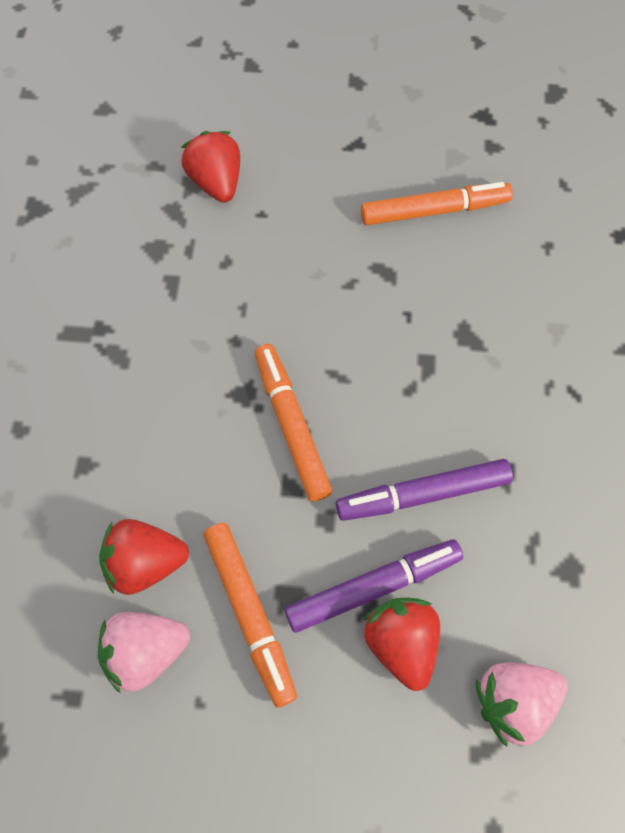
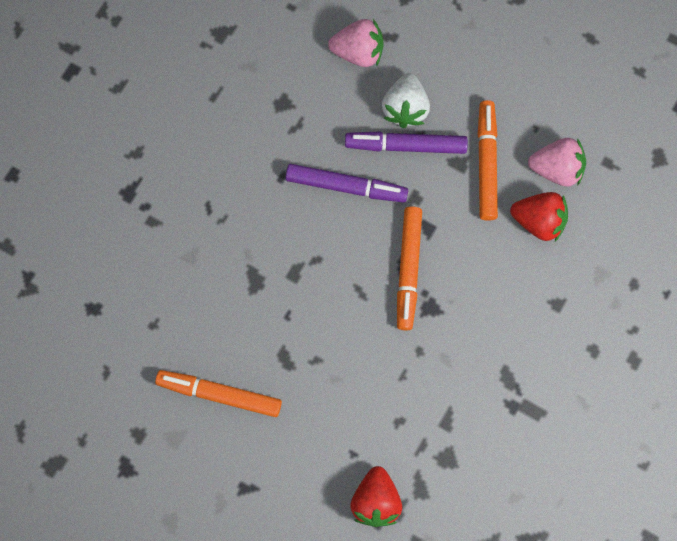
camera: 155 degrees left, 10 degrees up
red strawberry [363,598,440,691] -> white strawberry [382,73,430,128]

